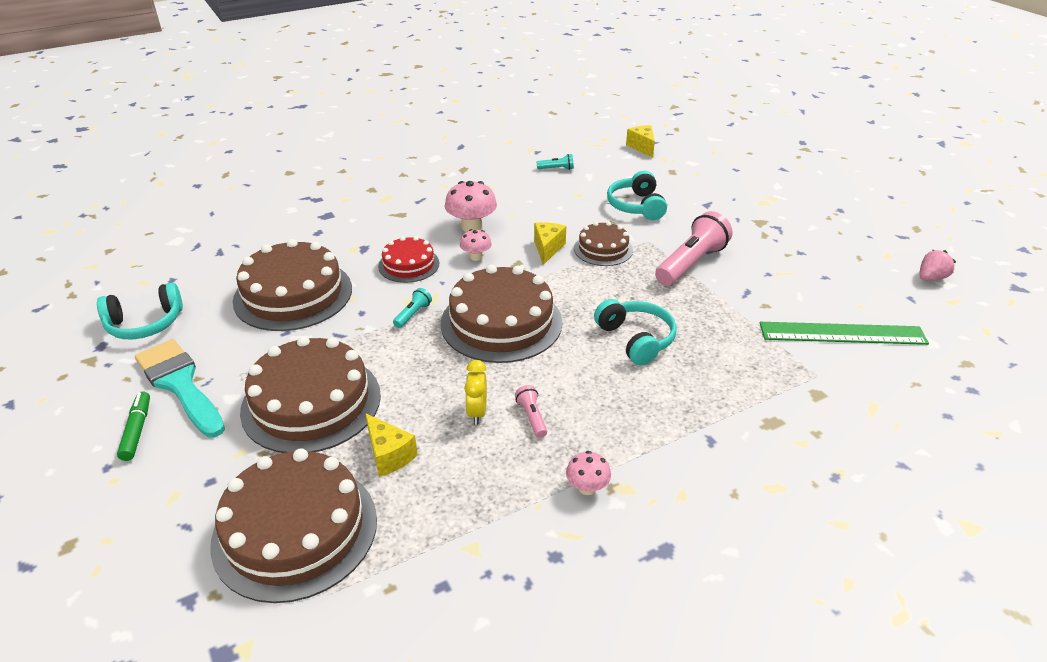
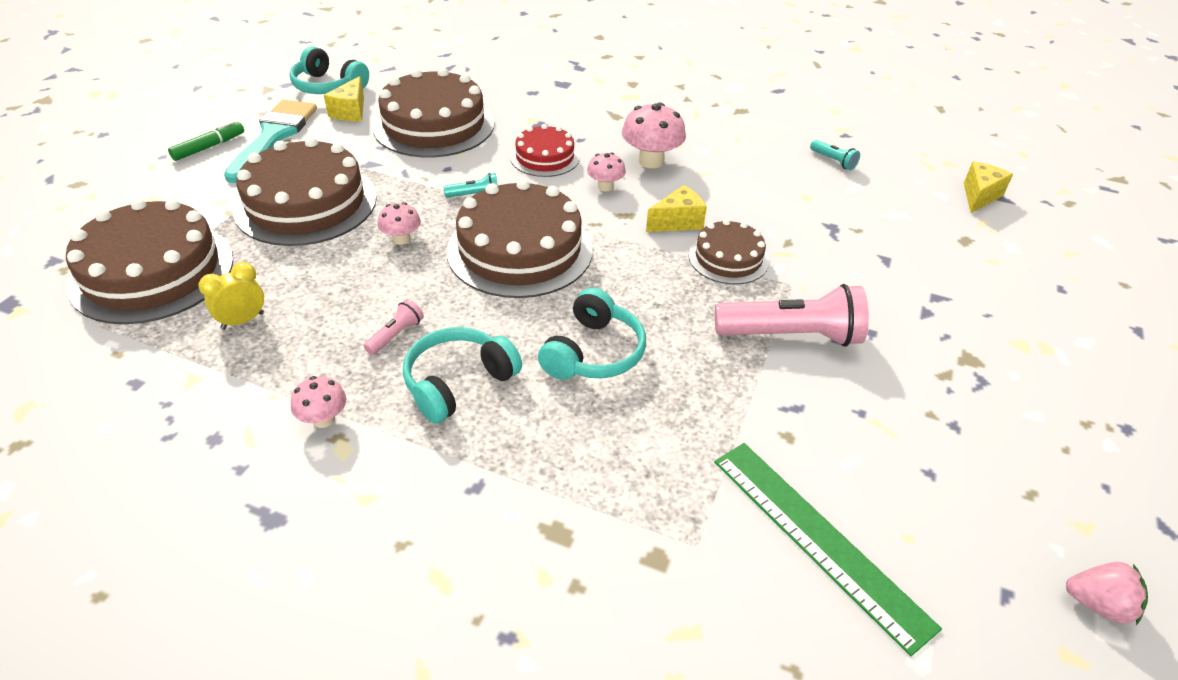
camera: 50 degrees right, 5 degrees up
yellow cheese [365,413,417,477] -> yellow cheese moved to [324,76,364,121]
yellow clock [464,360,487,425] -> yellow clock moved to [198,262,264,330]
turquoise headphones [607,171,667,220] -> turquoise headphones moved to [403,327,522,424]
none -> pink mushroom [377,202,421,245]

